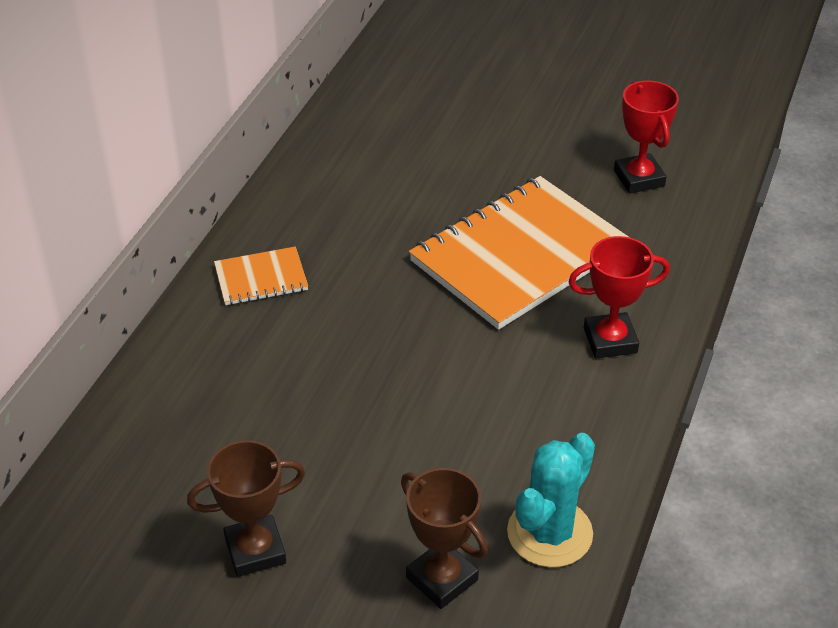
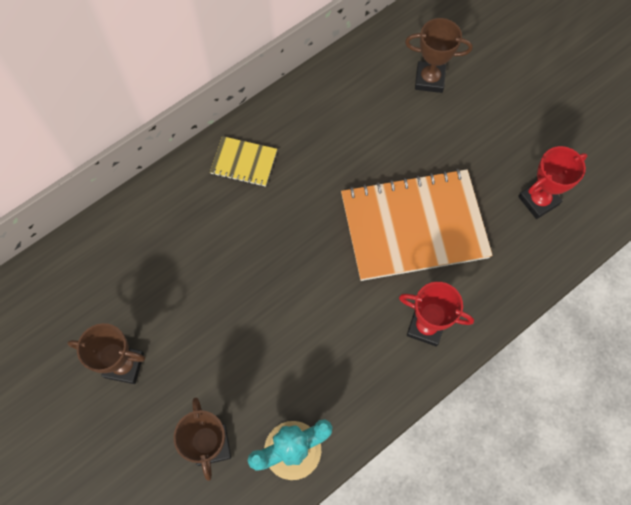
camera: 30 degrees right, 25 degrees up
orange notebook [214,246,308,305] -> yellow notebook [210,136,277,187]
red trophy [614,81,679,194] -> red trophy turned 45 degrees clockwise [518,146,587,219]
none -> brown trophy [405,18,473,93]

